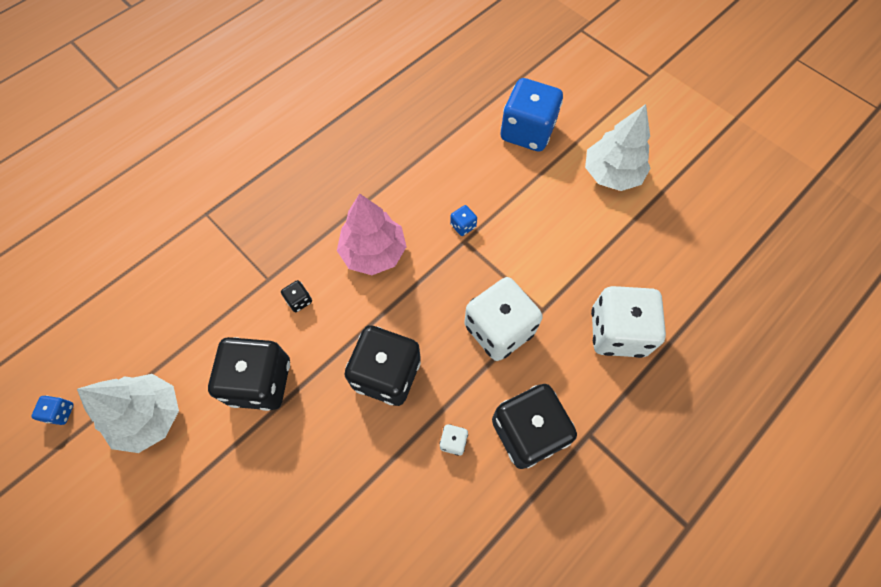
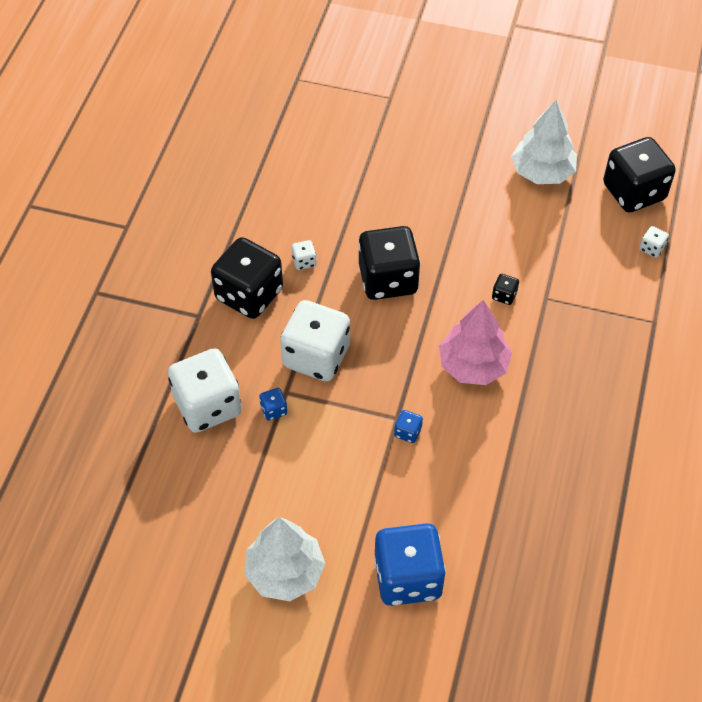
camera: 150 degrees right, 10 degrees down
blue dice [31,396,74,425] -> blue dice moved to [259,388,287,421]
black dice [208,337,290,411] -> black dice moved to [603,137,676,213]
none -> white dice [640,226,669,258]

